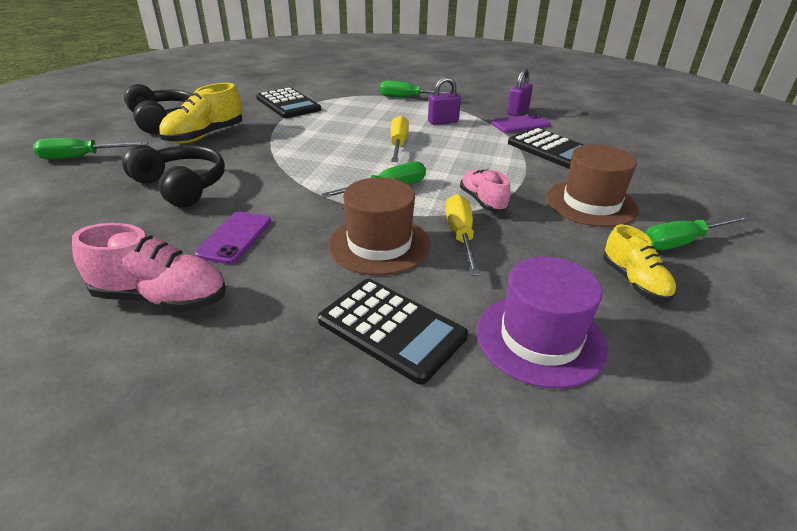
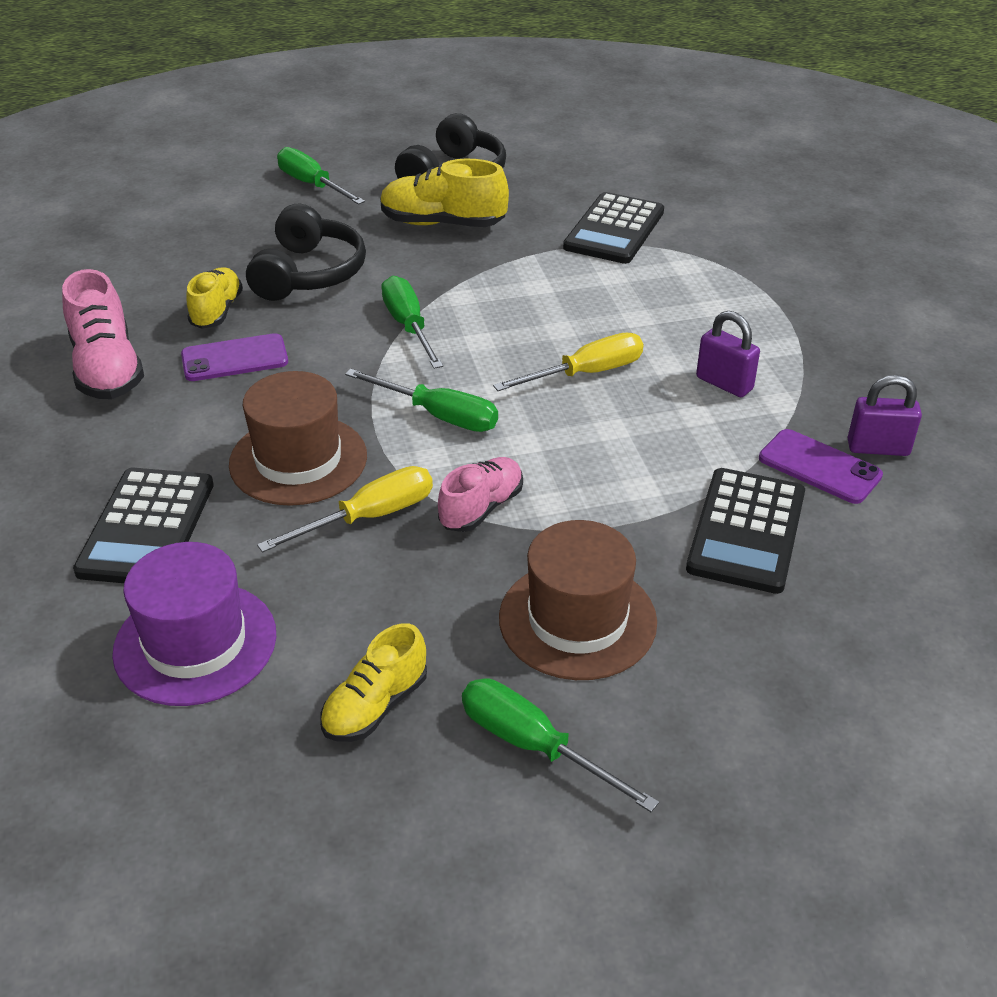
camera: 60 degrees right, 5 degrees up
green screwdriver [380,80,459,98] -> green screwdriver moved to [381,275,443,369]
none -> yellow shoe [186,267,243,329]

